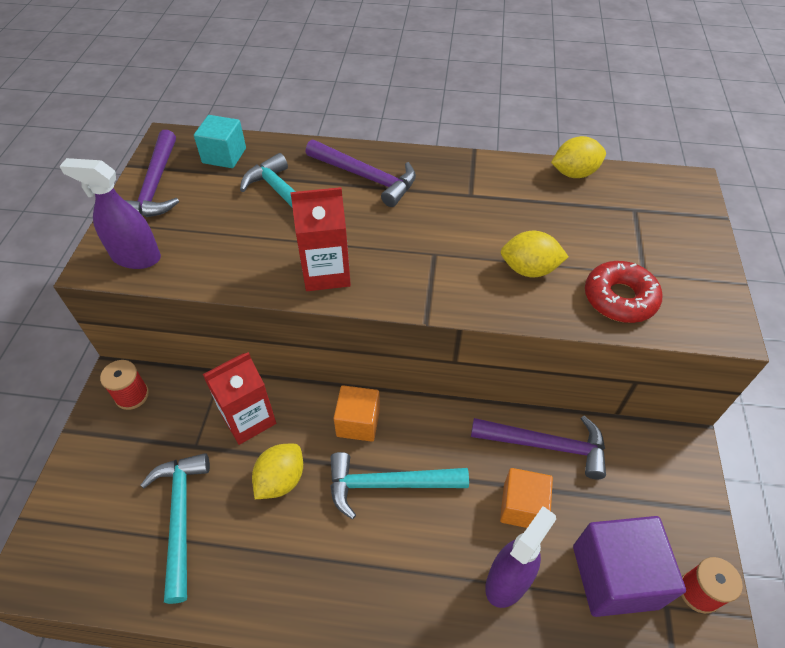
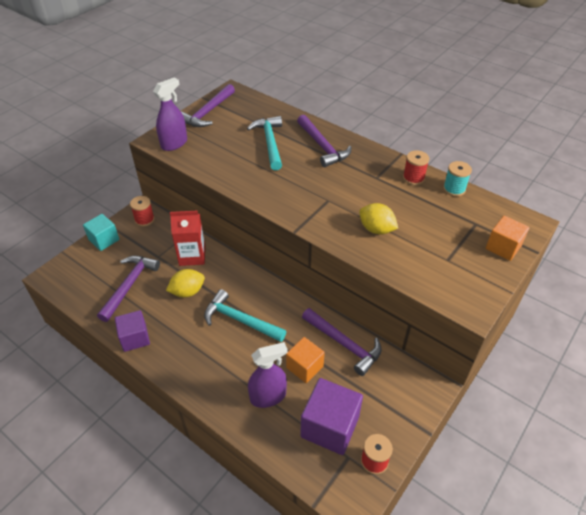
camera: 30 degrees right, 5 degrees down
purple spray bottle [59,158,161,269] -> purple spray bottle turned 90 degrees clockwise [153,77,187,151]
turquoise hammer [140,453,210,604] -> purple hammer [97,256,160,322]
turquoise cube [194,115,246,168] -> turquoise cube moved to [83,214,119,251]
red carton [290,187,351,291] -> none
orange cube [334,385,380,442] -> orange cube moved to [486,216,529,261]
yellow lemon [551,136,606,178] -> turquoise spool [443,161,472,197]
red donut [585,261,662,323] -> none
none -> purple cube [115,310,150,352]
none -> red spool [403,150,429,185]

